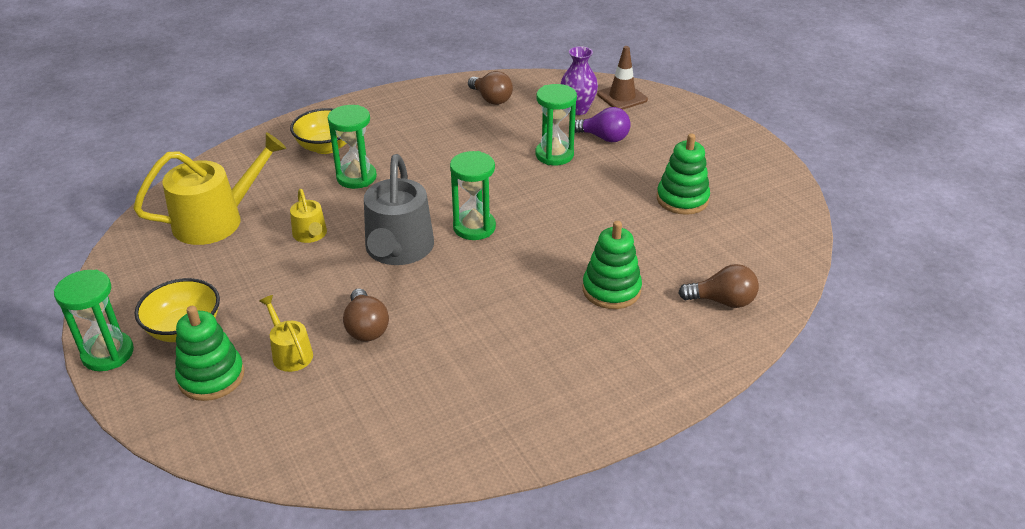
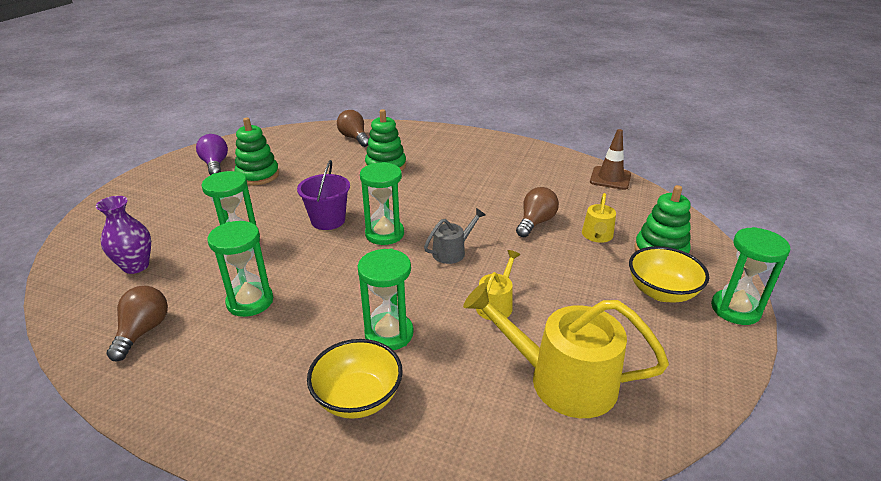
camera: 130 degrees left, 5 degrees down
grey watering can [364,154,434,265] -> grey watering can [424,208,485,264], size x0.51
purple light bulb [574,107,631,142] -> purple light bulb moved to [196,134,228,175]
brown traffic cone [597,46,648,110] -> brown traffic cone moved to [590,129,631,190]
none -> green hourglass [207,221,273,317]
none -> purple bucket [297,160,350,230]

